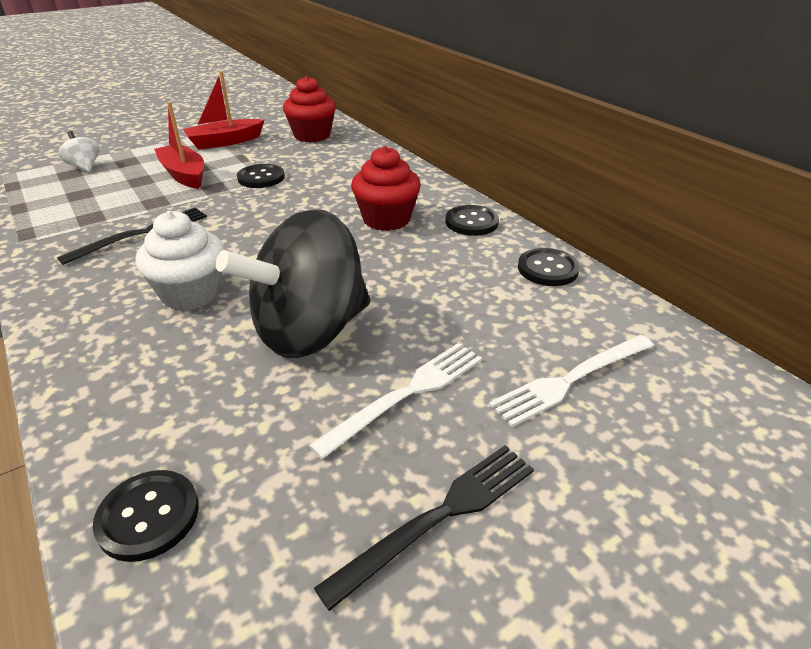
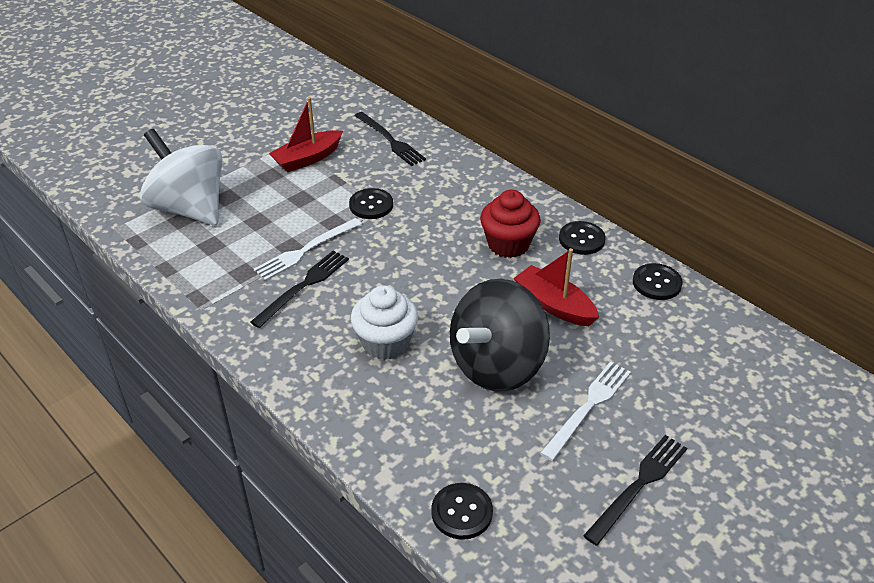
camera: 10 degrees left, 5 degrees up
white spinning top [58,131,100,172] -> white spinning top [140,129,222,226], size x2.42
red boat [154,102,204,189] -> red boat moved to [514,248,599,326]
red cupcake [283,76,336,142] -> black fork [355,112,426,166]
white fork [489,335,654,427] -> white fork moved to [254,218,362,281]

